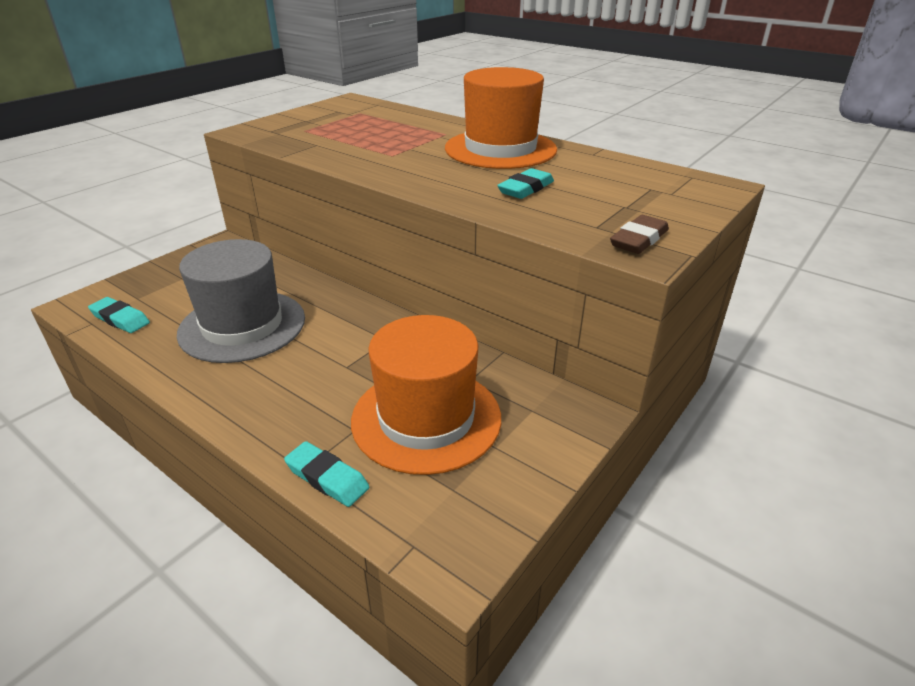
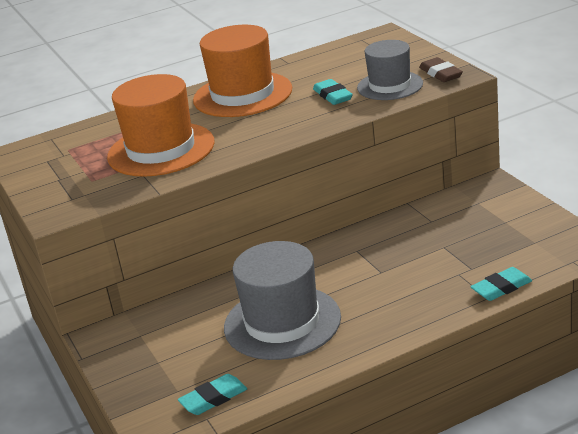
camera: 60 degrees left, 5 degrees down
orange hat [351,315,501,475] -> orange hat moved to [107,74,215,177]
none -> grey hat [357,40,423,100]

